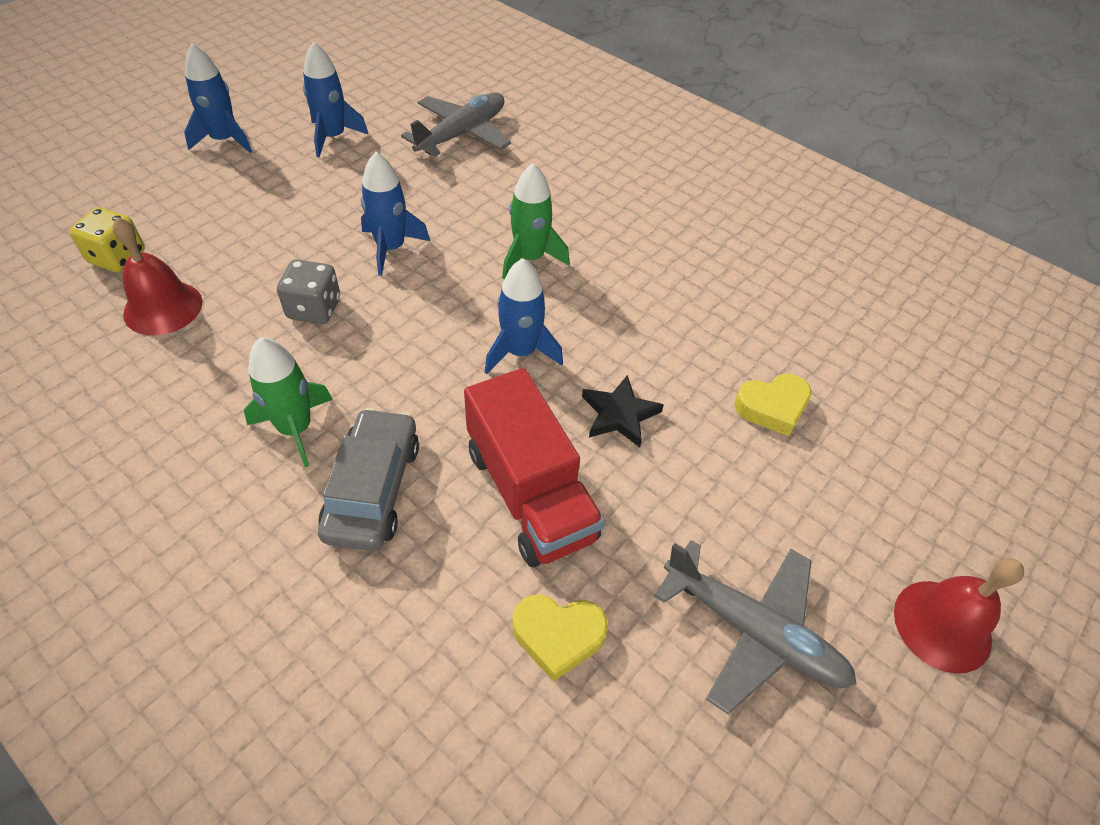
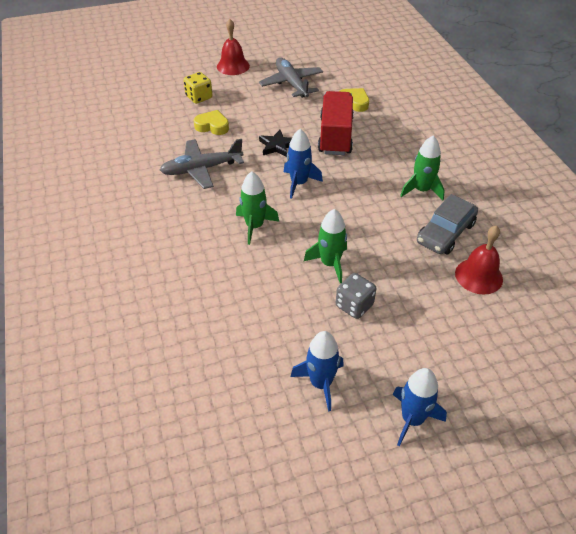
camera: 145 degrees left, 5 degrees down
yellow dice [69,207,145,272] -> yellow dice moved to [183,72,212,104]
grey dice [277,259,340,324] -> grey dice moved to [336,273,376,319]
grey car [318,408,419,551] -> grey car moved to [417,194,478,254]
blue rocket [361,152,430,276] -> green rocket [304,209,347,283]
grey plane [401,92,511,157] -> grey plane moved to [160,139,244,189]

